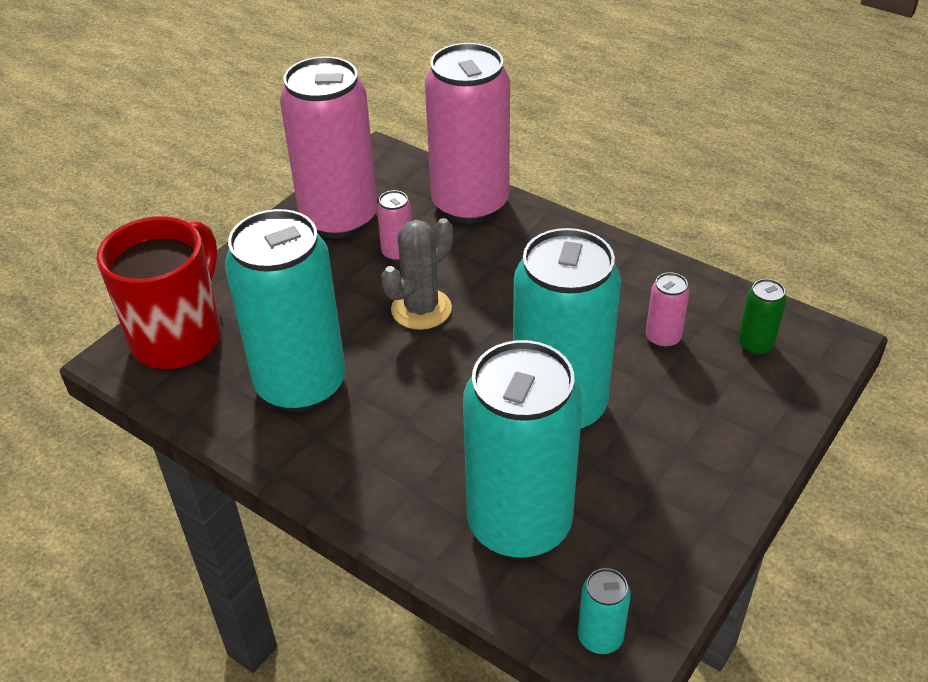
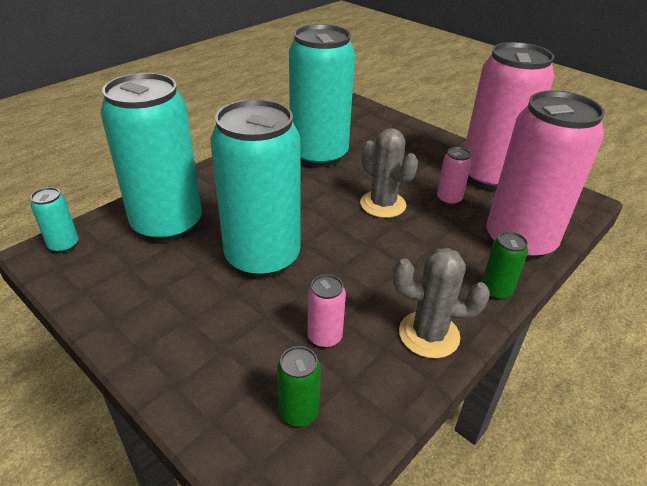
camera: 95 degrees right, 5 degrees down
red mug [97,216,221,369] -> none
none -> grey cactus [393,248,490,358]
none -> green can [482,231,528,300]

